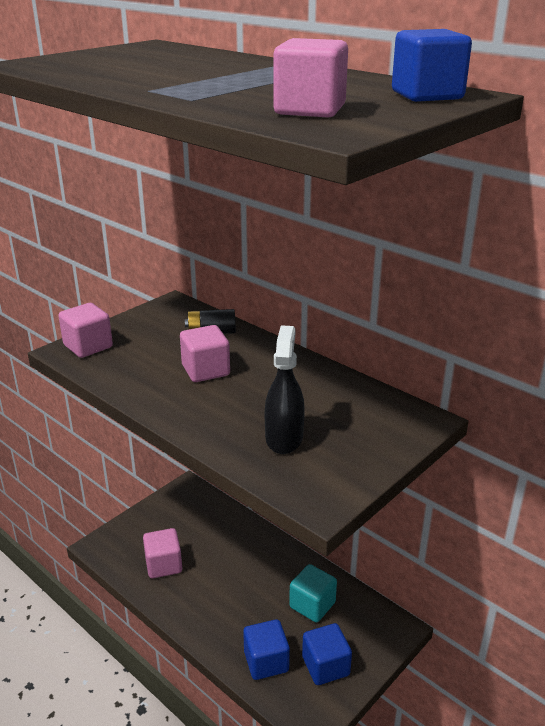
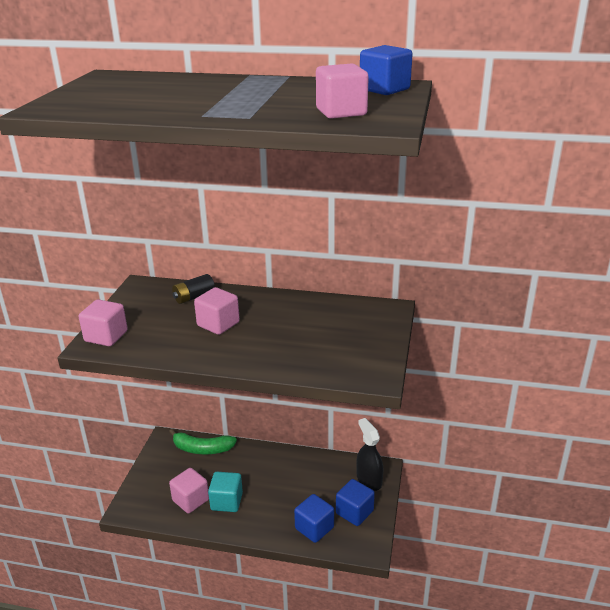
camera: 30 degrees left, 0 degrees up
black spray bottle [265,325,305,454] -> black spray bottle moved to [356,418,384,491]
turquoise cube [289,564,337,622] -> turquoise cube moved to [208,472,243,512]
none -> green banana [169,429,237,454]

